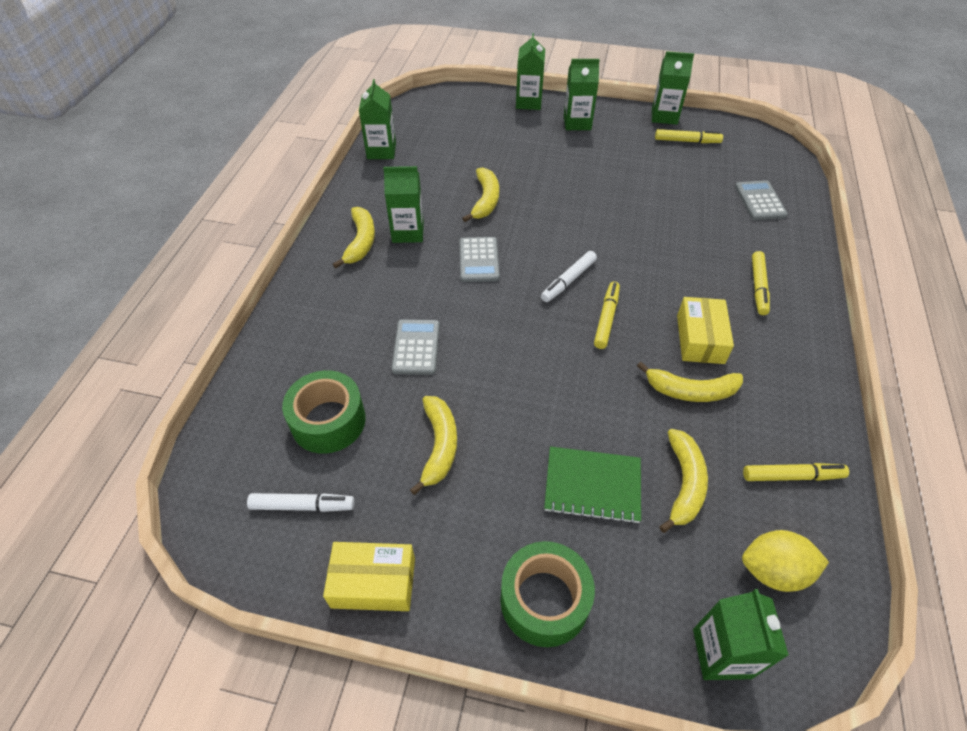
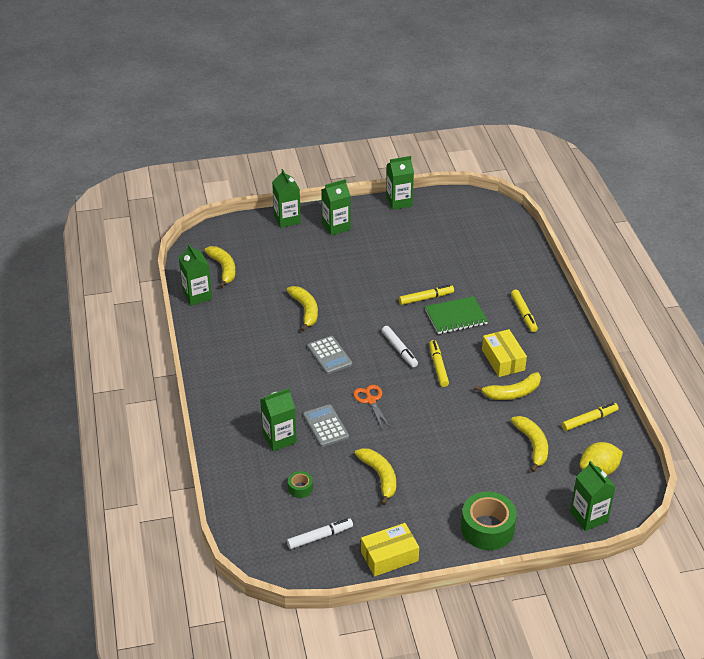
camera: 25 degrees left, 10 degrees down
green tape [282,370,366,454] -> green tape [288,471,313,498], size x0.48
yellow banana [333,207,375,268] -> yellow banana moved to [204,246,235,288]
green carton [383,166,424,243] -> green carton moved to [260,388,297,451]
white marker [541,251,597,302] -> white marker turned 45 degrees counterclockwise [382,326,418,367]
green notebook [544,447,641,524] -> green notebook moved to [425,296,488,334]
yellow marker [655,129,723,143] -> yellow marker moved to [399,285,454,305]
grey calculator [735,180,788,220] -> none
none -> orange scissors [353,385,390,430]

